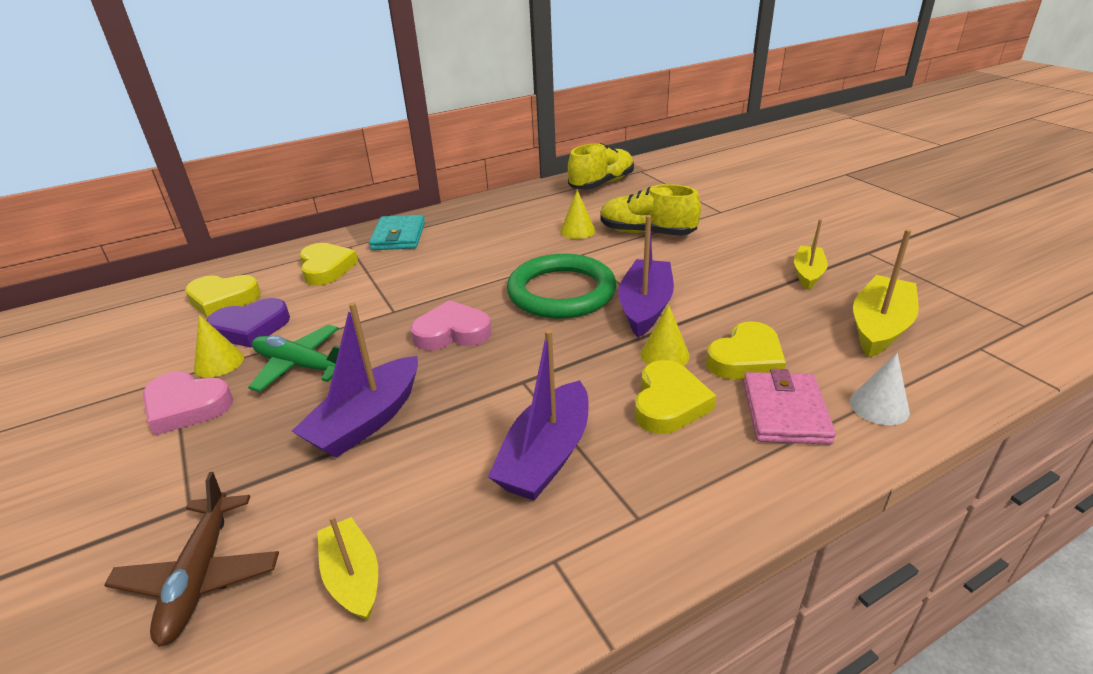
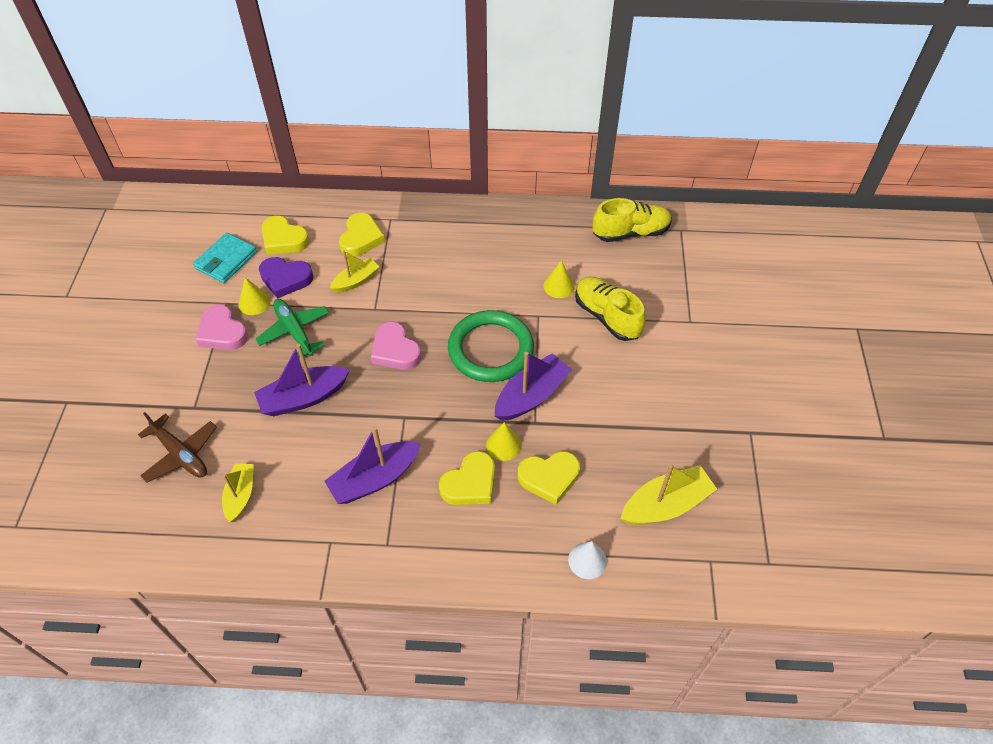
camera: 30 degrees right, 20 degrees up
brown plane [104,472,279,647] -> brown plane turned 75 degrees counterclockwise [138,412,217,482]
turquoise wallet [369,215,425,250] -> turquoise wallet moved to [193,233,257,283]
pink heart [410,300,492,350] -> pink heart turned 150 degrees counterclockwise [371,322,421,370]
pink wallet [743,369,836,445] -> none
yellow boat [794,219,828,290] -> yellow boat moved to [330,251,379,293]

